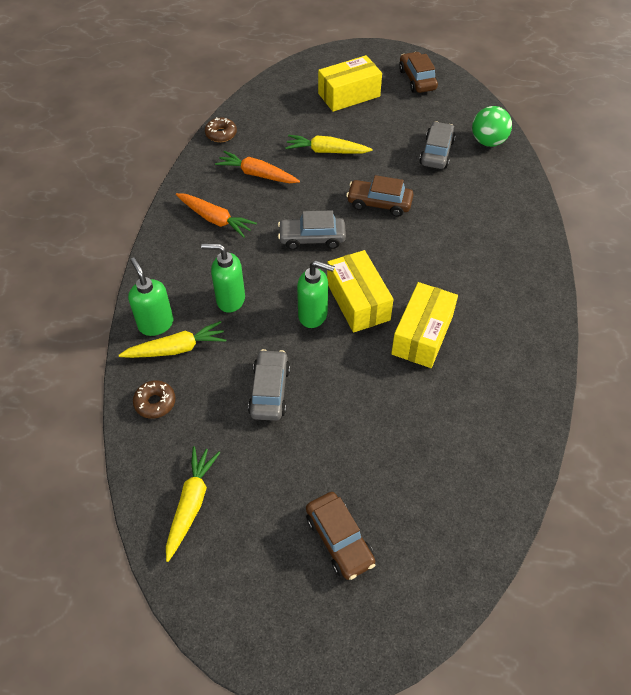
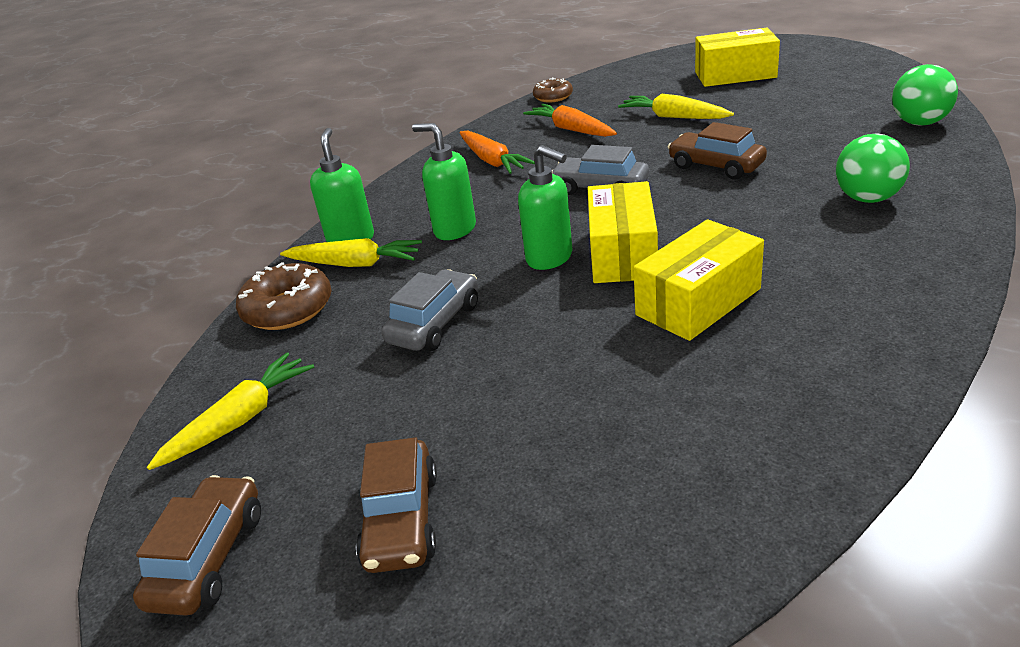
camera: 30 degrees right, 20 degrees down
brown donut [133,380,176,419] -> brown donut [236,262,331,330], size x1.60
brown car [399,52,438,93] -> brown car moved to [133,475,261,616]
grey car [419,121,456,169] -> none
none -> green ball [836,134,910,203]

